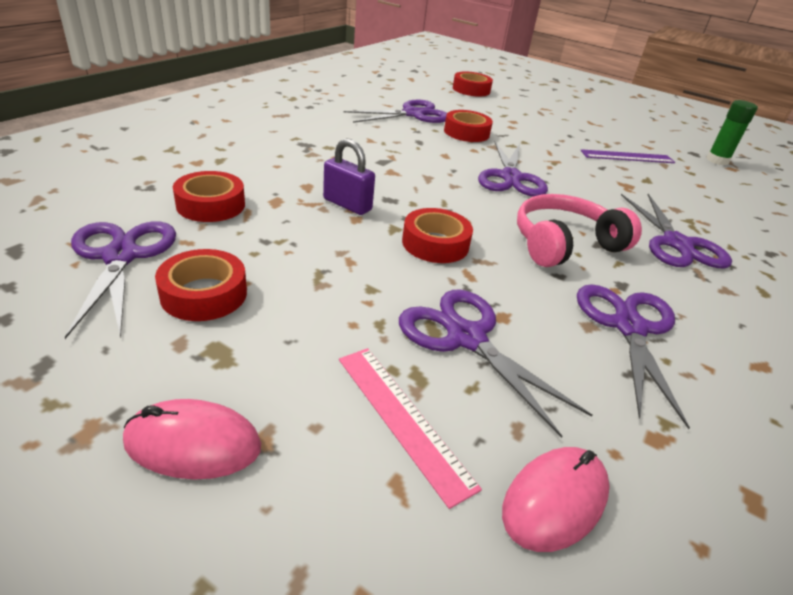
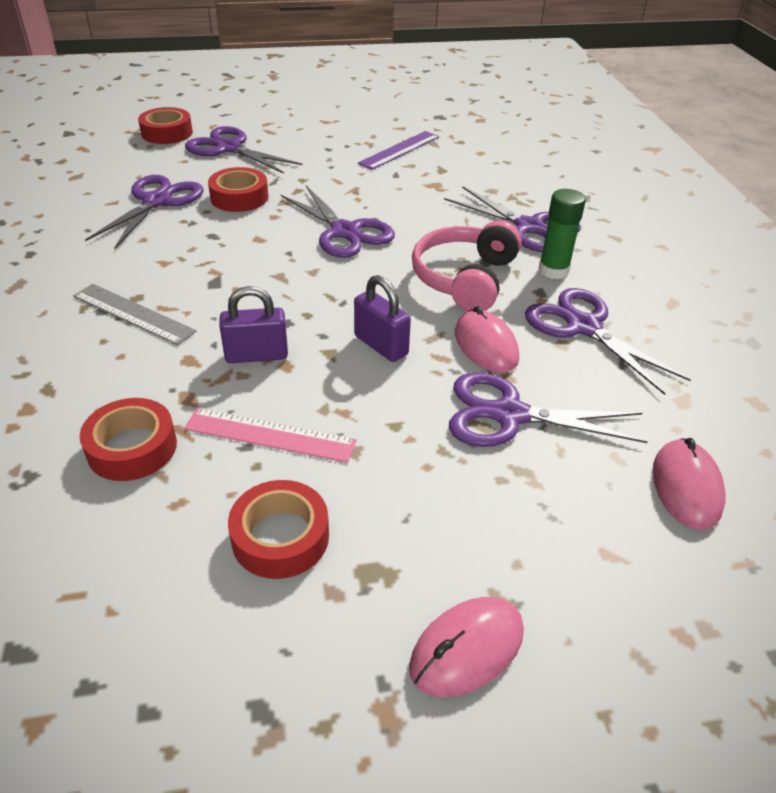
camera: 40 degrees left, 5 degrees up
purple scissors [65,221,176,339] -> purple scissors moved to [185,126,302,174]
pink ruler [339,348,482,509] -> pink ruler moved to [184,408,357,463]
red tape [402,208,473,263] -> purple padlock [354,275,411,362]
green glue stick [706,100,758,165] -> green glue stick moved to [539,189,586,279]
none -> grey ruler [73,284,196,345]
none -> pink mouse [455,306,519,373]

